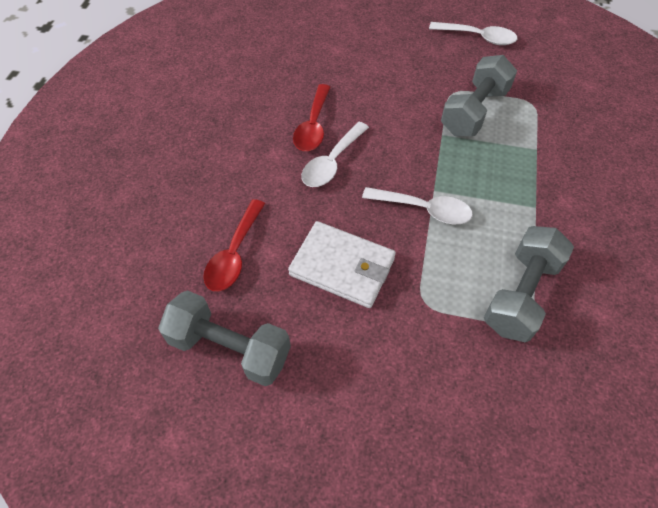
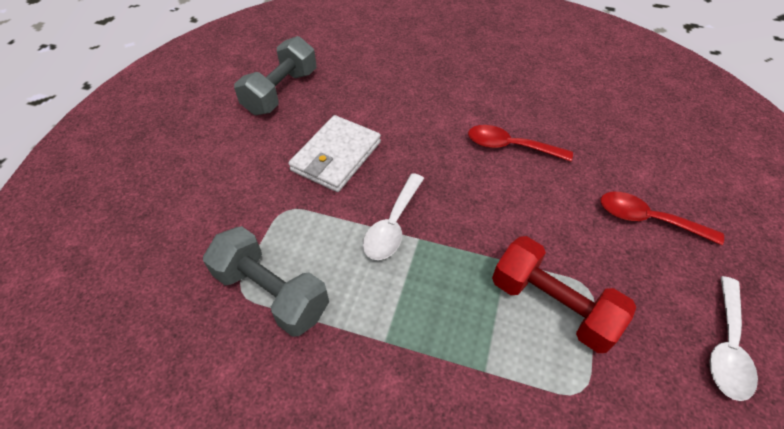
camera: 95 degrees right, 5 degrees down
red spoon [203,199,265,292] -> red spoon moved to [601,192,724,245]
white spoon [301,122,369,187] -> none
grey dumbbell [441,55,517,136] -> red dumbbell [492,236,636,353]

